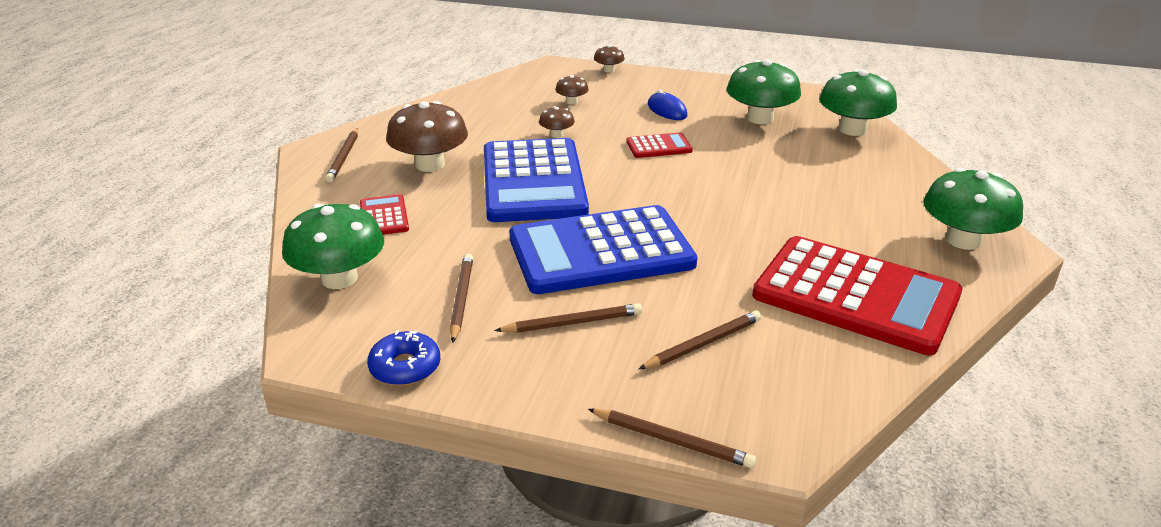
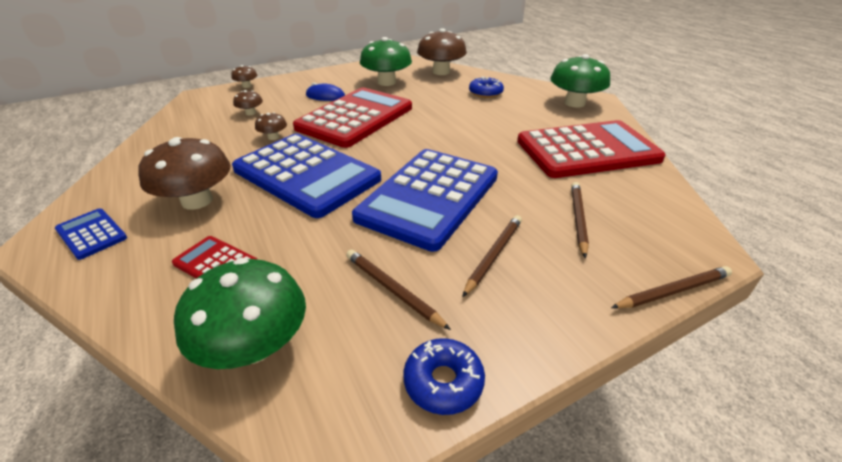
camera: 45 degrees left, 5 degrees up
brown pencil [325,128,358,182] -> blue calculator [55,208,127,260]
red calculator [627,132,693,158] -> red calculator [293,87,412,148], size x2.33
green mushroom [819,70,897,136] -> brown mushroom [417,28,467,75]
none -> blue donut [469,77,504,98]

